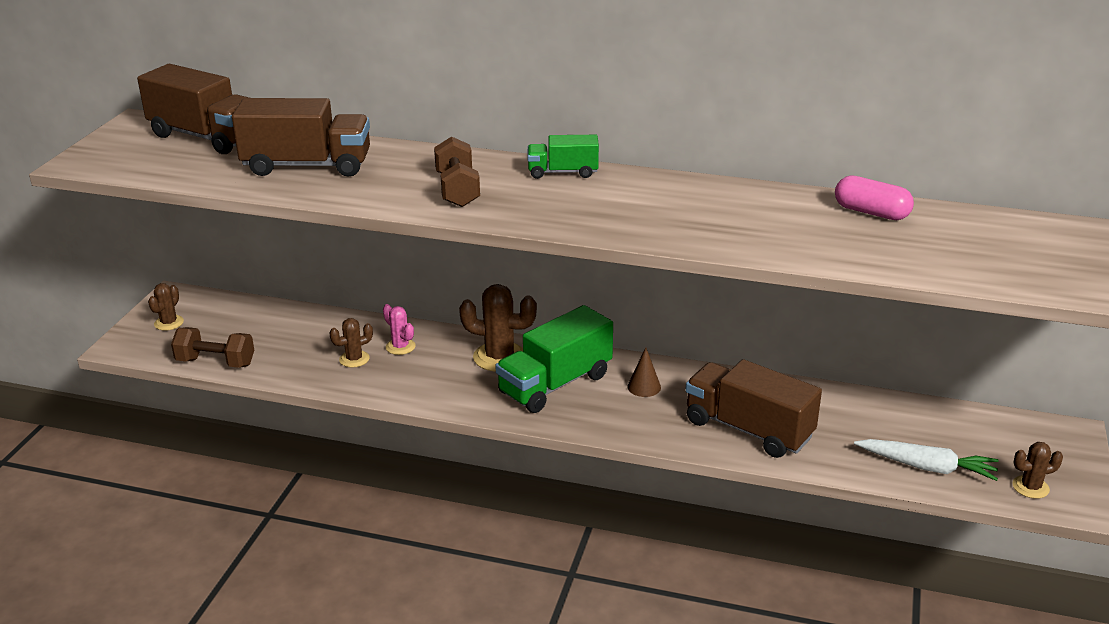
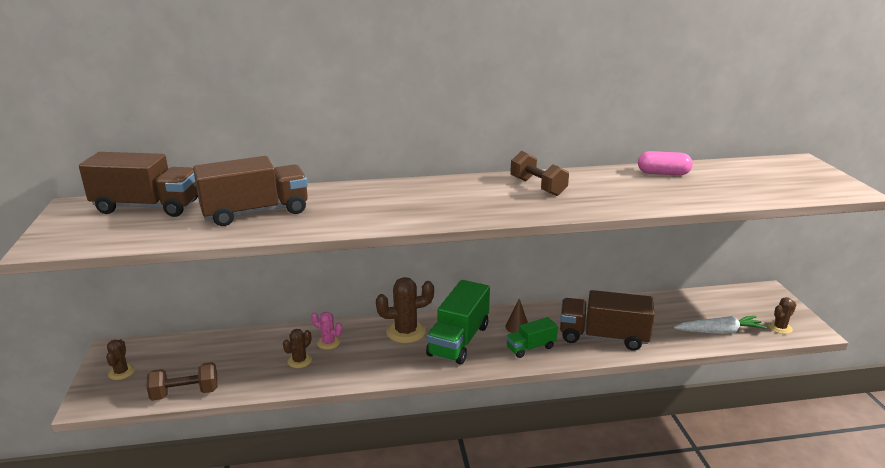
camera: 25 degrees left, 5 degrees down
brown dumbbell [434,136,480,207] -> brown dumbbell moved to [510,151,569,196]
green truck [528,135,599,179] -> green truck moved to [506,317,558,358]

